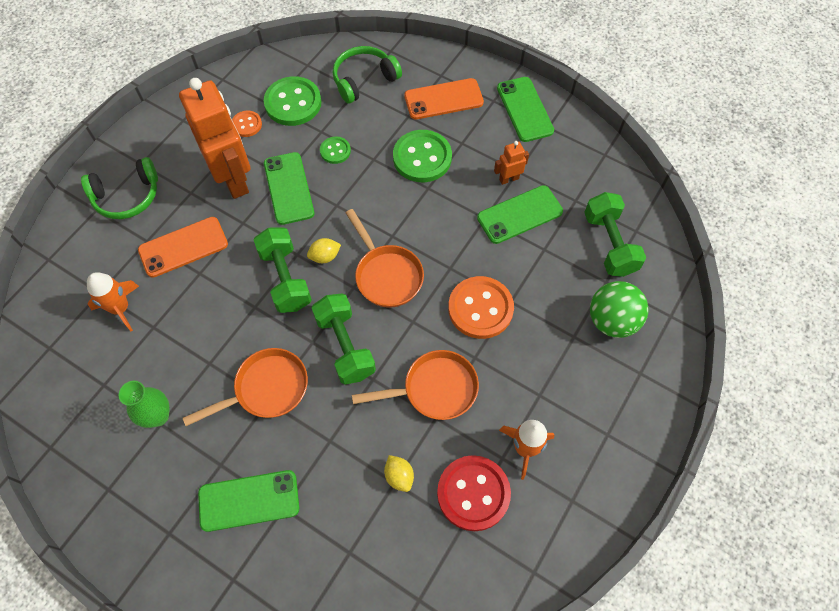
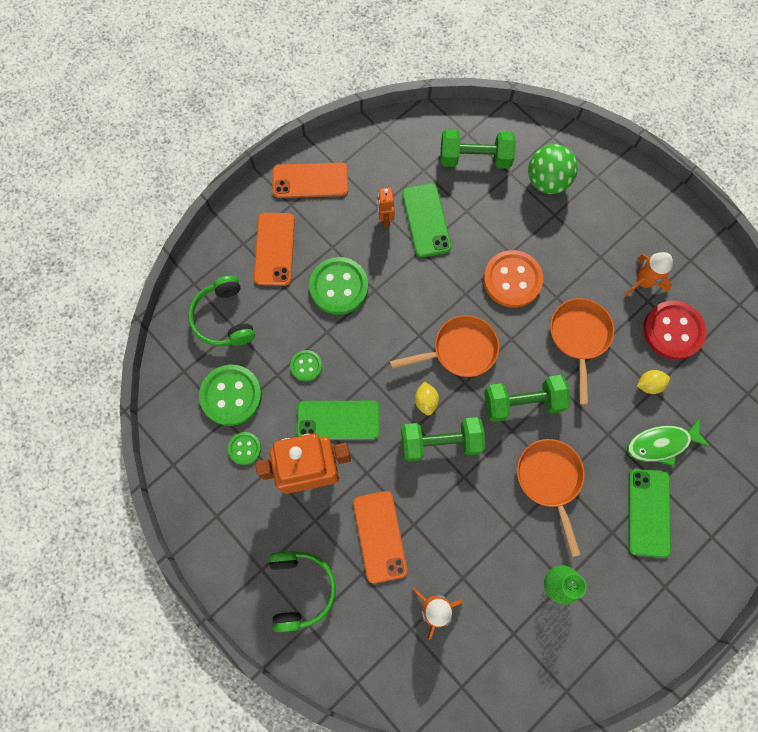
camera: 75 degrees left, 10 degrees up
orange button [232,110,262,137] -> green button [228,432,261,465]
green phone [497,77,554,142] -> orange phone [273,162,348,198]
none -> green fish [627,418,710,466]

